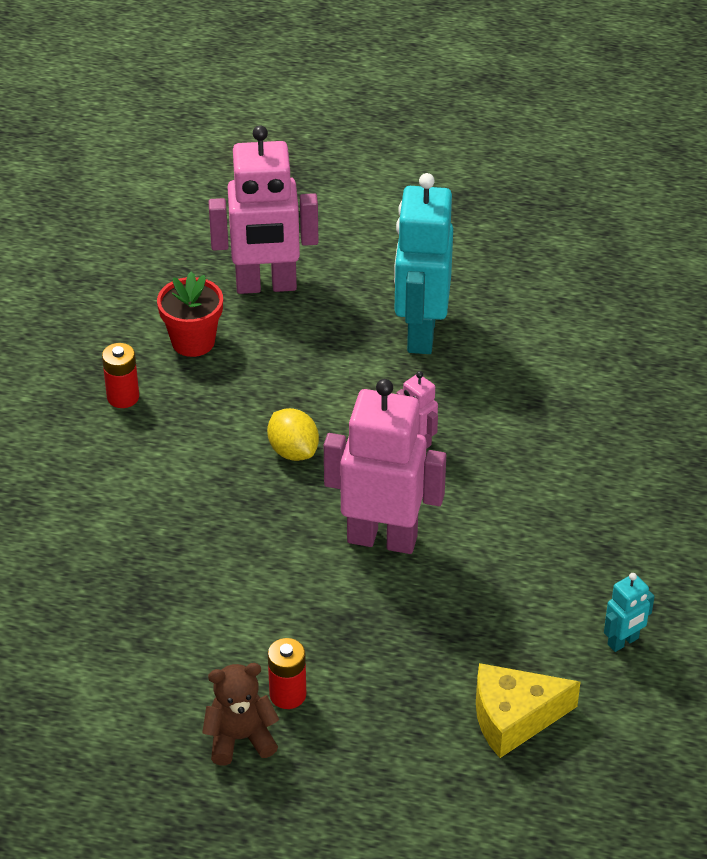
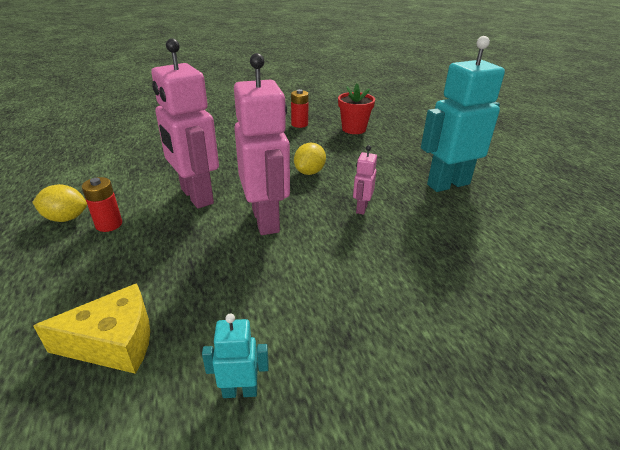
camera: 60 degrees right, 10 degrees down
brown teddy bear [202,663,280,766] -> yellow lemon [32,184,87,222]
pink robot [208,125,318,294] -> pink robot moved to [151,38,219,208]
yellow cheese [476,663,581,758] -> yellow cheese turned 120 degrees clockwise [33,283,150,374]
turquoise robot [604,573,655,652] -> turquoise robot turned 150 degrees clockwise [202,314,269,398]

